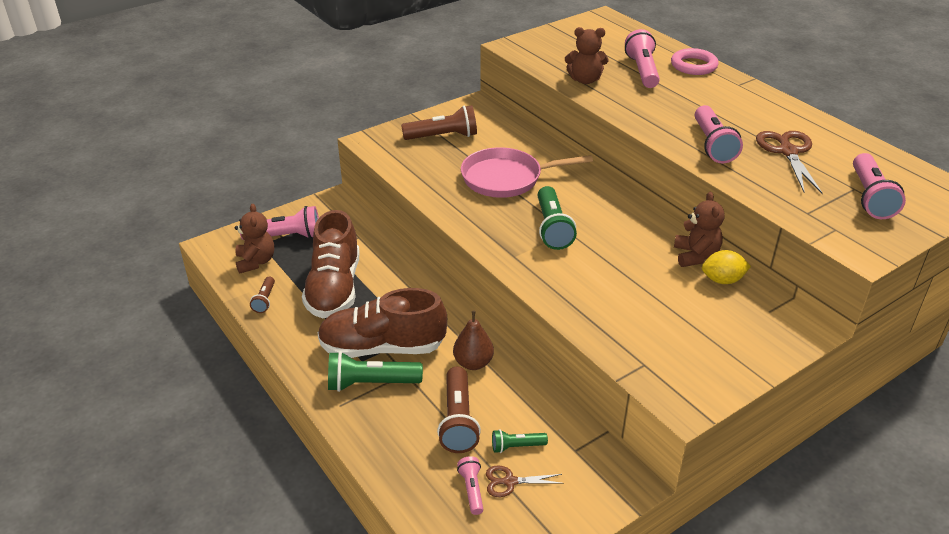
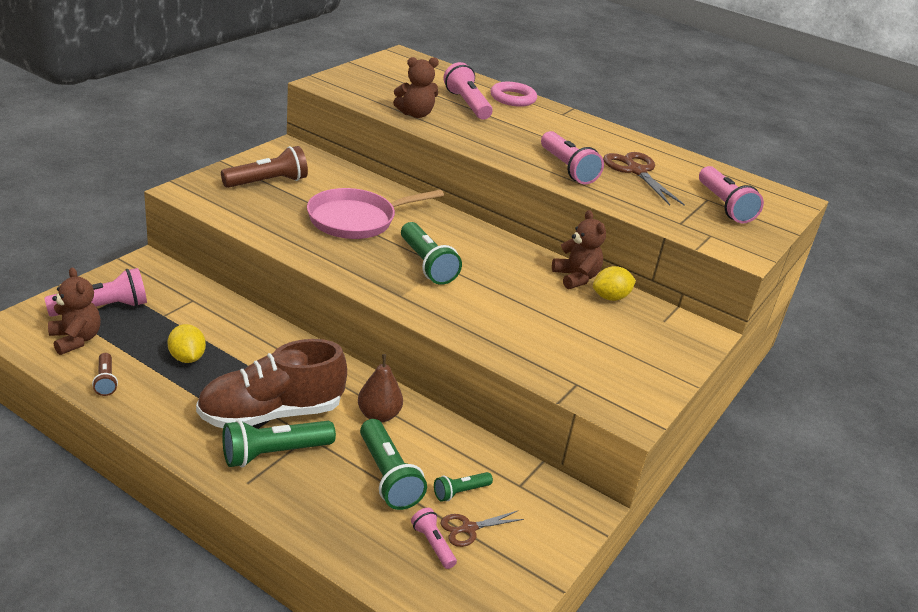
camera: 25 degrees left, 5 degrees down
brown shoe [302,210,360,318] -> yellow lemon [168,324,206,363]
brown flashlight [437,366,481,453] -> green flashlight [360,419,427,510]

